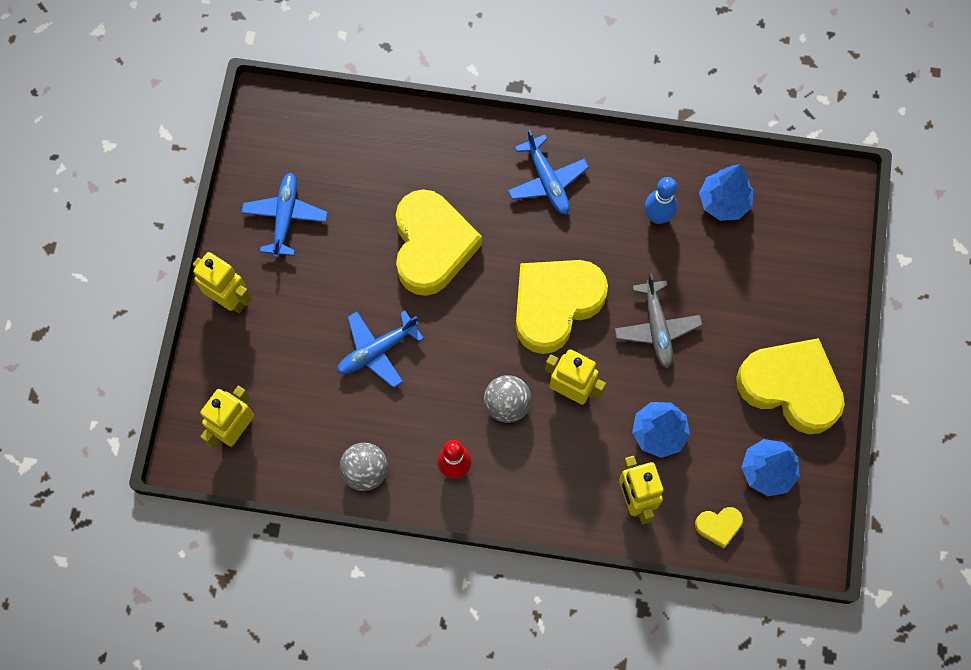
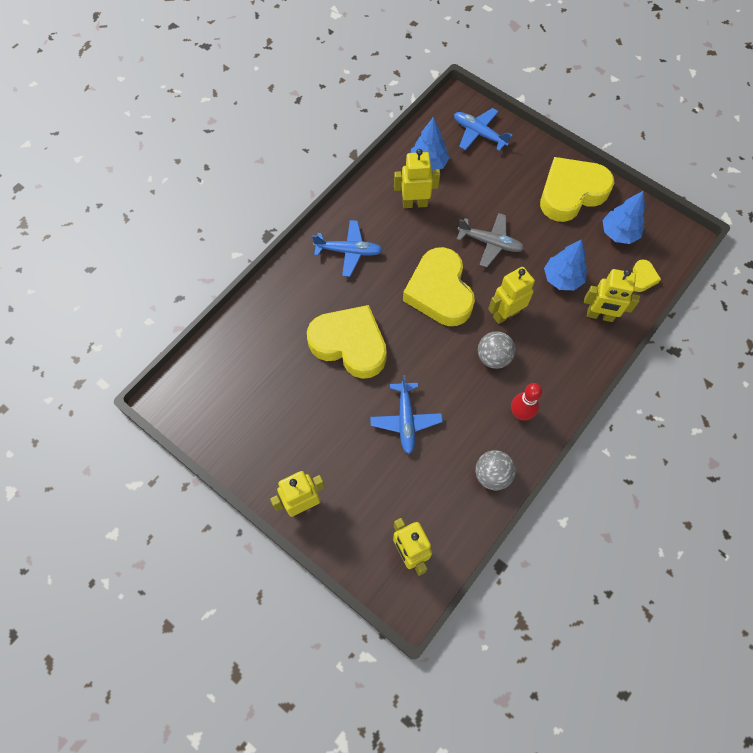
camera: 60 degrees left, 5 degrees down
blue plane [241,173,328,258] -> blue plane moved to [454,108,513,151]
blue bowling pin [645,177,677,224] -> yellow robot [394,149,440,208]

